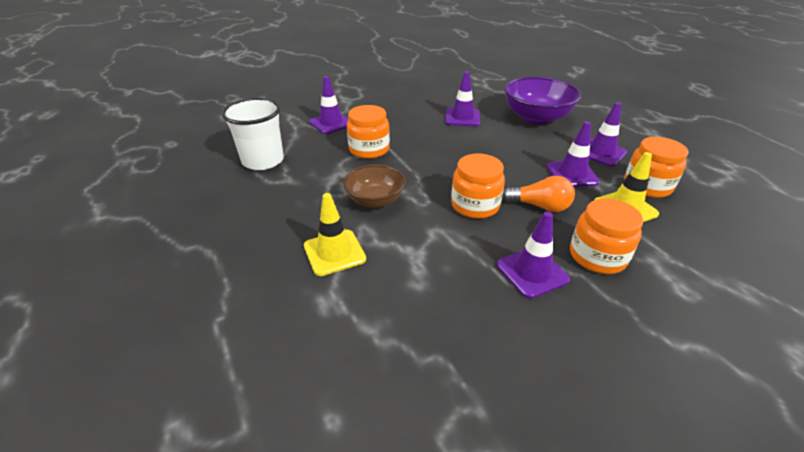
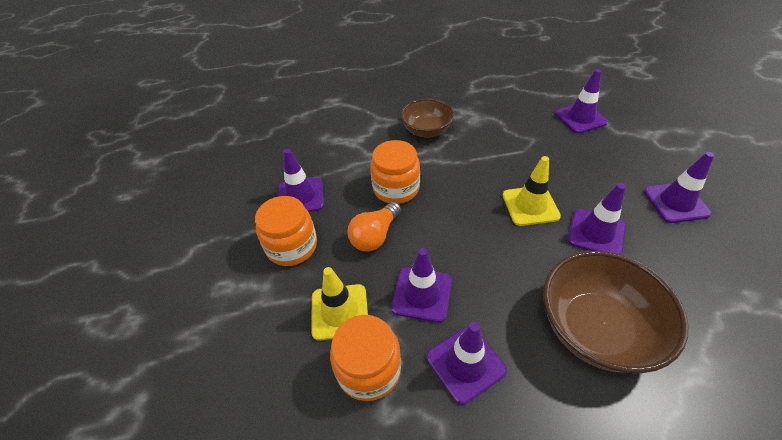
camera: 110 degrees right, 10 degrees up
white cup [221,98,284,170] -> none
yellow traffic cone [304,193,366,276] -> yellow traffic cone moved to [503,156,561,226]
orange jar [347,105,390,159] -> none
purple bowl [504,76,581,125] -> brown bowl [543,251,689,373]
none -> purple traffic cone [644,152,714,223]

